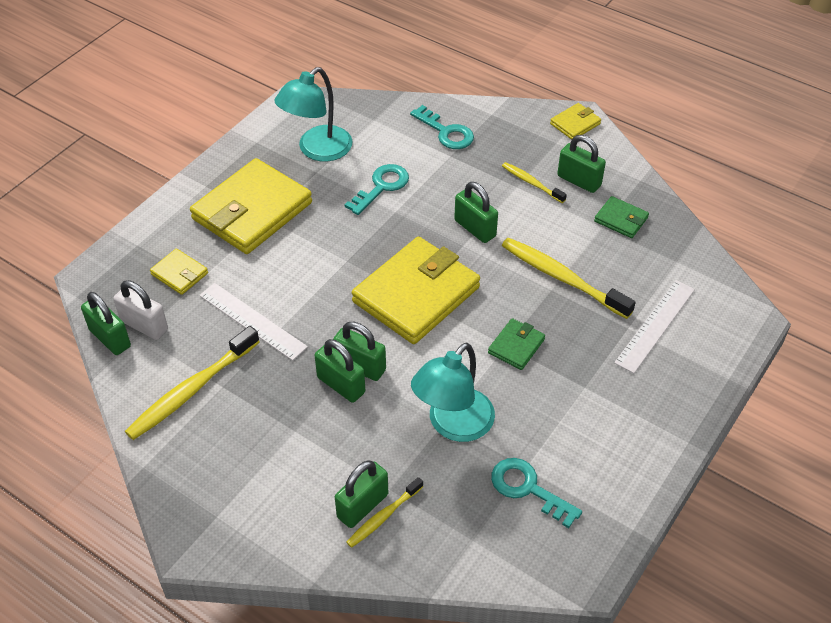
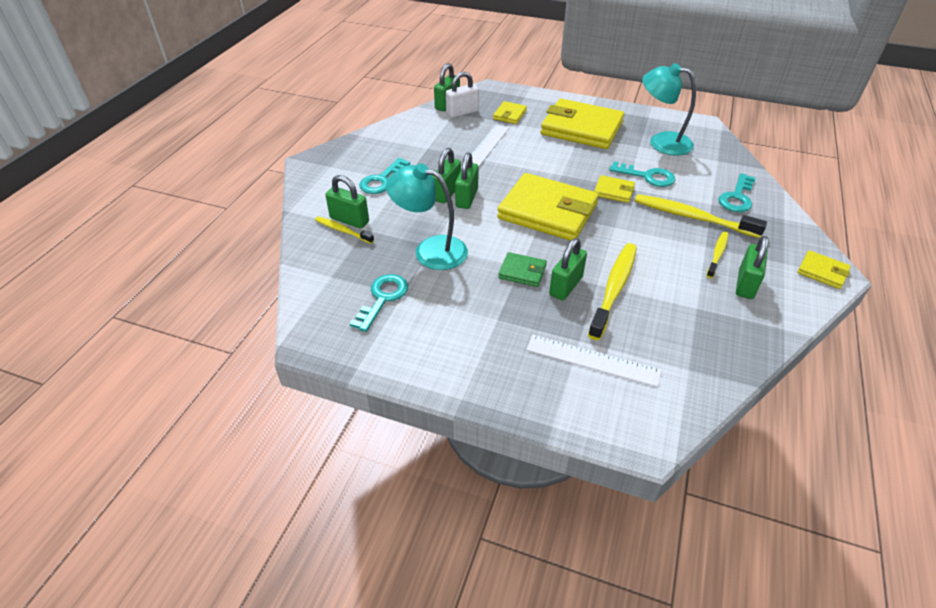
camera: 75 degrees right, 5 degrees down
white padlock [114,280,168,340] -> white padlock turned 45 degrees clockwise [446,72,479,118]
yellow toothbrush [125,326,260,440] -> yellow toothbrush moved to [635,194,767,238]
green padlock [454,182,498,243] -> green padlock moved to [549,238,587,301]
green wallet [594,196,649,238] -> none
none -> turquoise key [359,158,410,194]
none -> yellow wallet [594,175,635,203]

